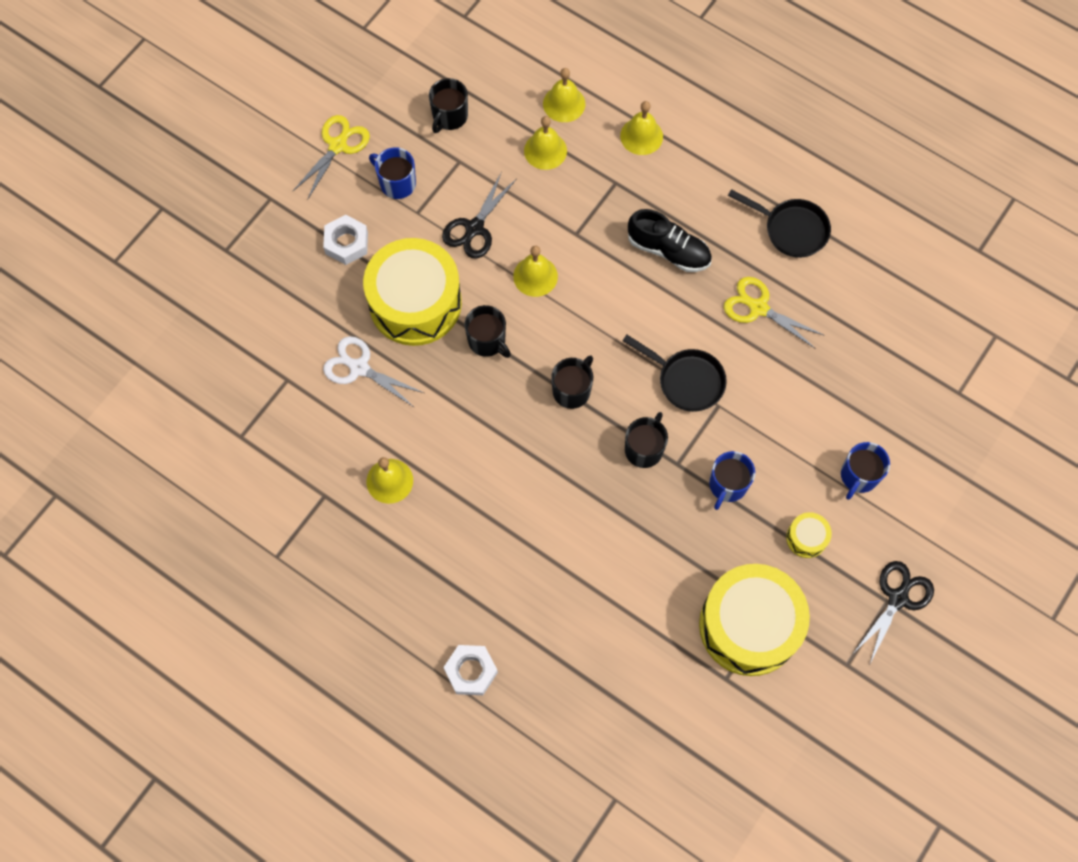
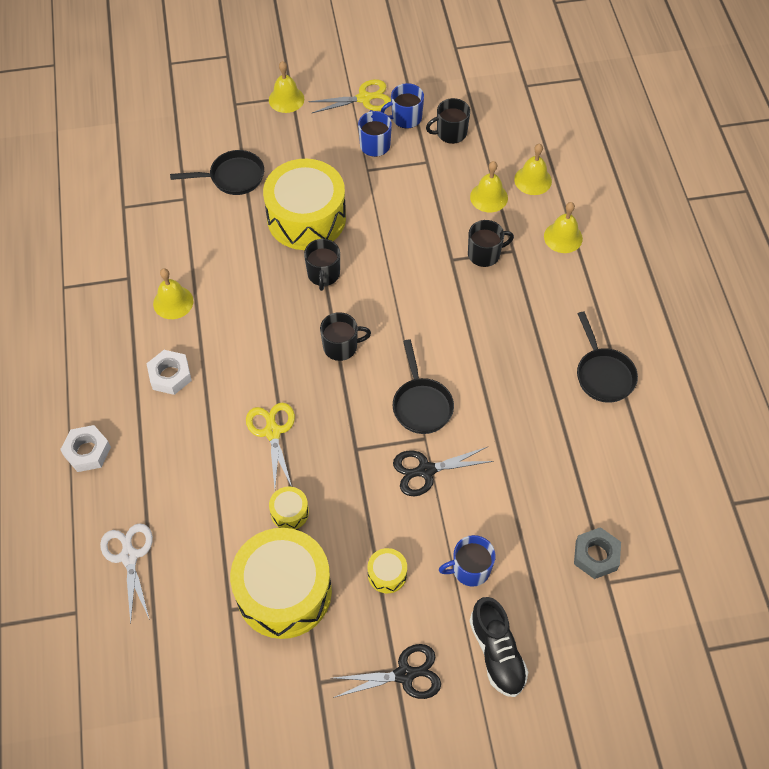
camera: 45 degrees right, 10 degrees down
white nut [323,215,368,265] -> white nut moved to [146,350,192,395]
white scissors [323,336,424,408] -> white scissors moved to [100,523,153,624]
black scissors [442,173,516,259] -> black scissors moved to [393,447,494,496]
yellow bell [513,246,558,297] -> yellow bell moved to [269,61,304,113]
black mug [625,412,668,468] -> black mug moved to [468,220,514,267]
black shoe [628,209,712,272] -> black shoe moved to [469,597,528,697]
blue mug [709,451,755,510] -> blue mug moved to [381,83,424,129]
yellow scissors [724,277,823,349] -> yellow scissors moved to [246,403,295,489]
none -> black pan [170,150,264,195]
none -> yellow drum [269,487,309,529]
none -> grey nut [574,527,621,579]

